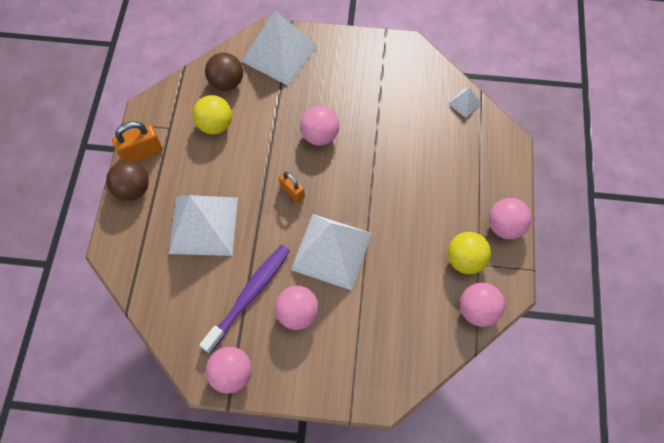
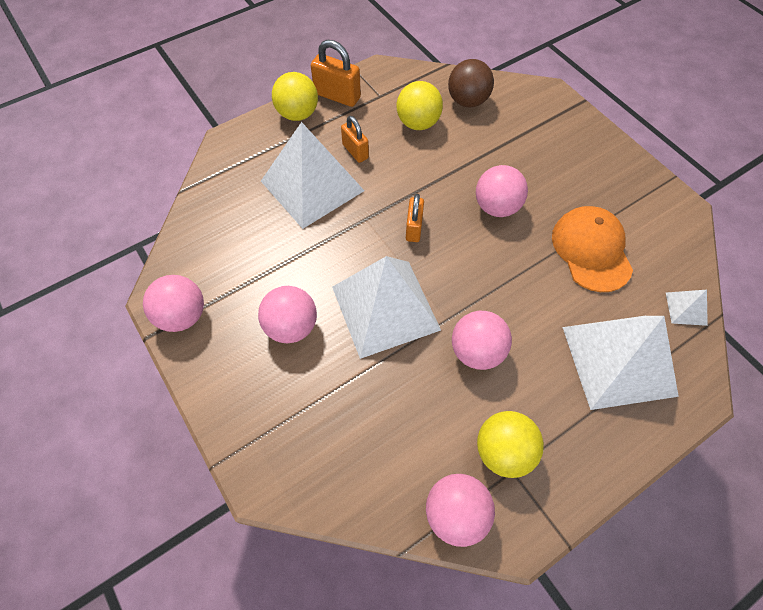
camera: 50 degrees right, 5 degrees down
brown ball [106,160,149,201] -> yellow ball [272,72,318,121]
purple toothbrush [199,245,290,353] -> none
white pyramid [241,11,318,86] -> white pyramid moved to [562,316,679,410]
pink ball [489,198,532,239] -> pink ball moved to [452,311,512,370]
none -> orange padlock [341,116,369,163]
none -> orange cap [552,206,633,292]

